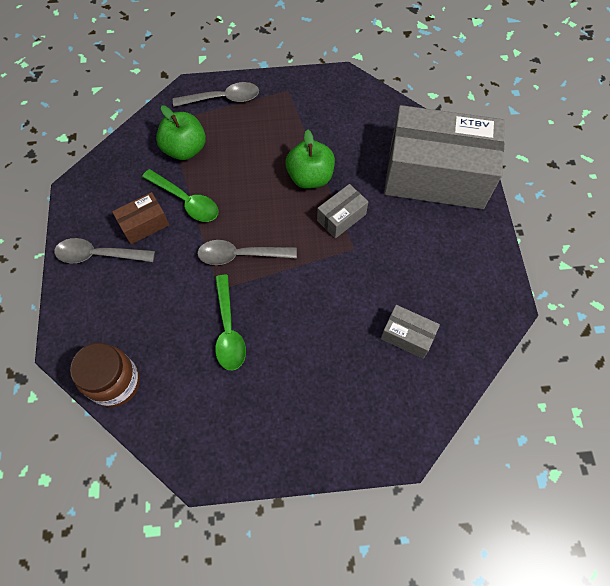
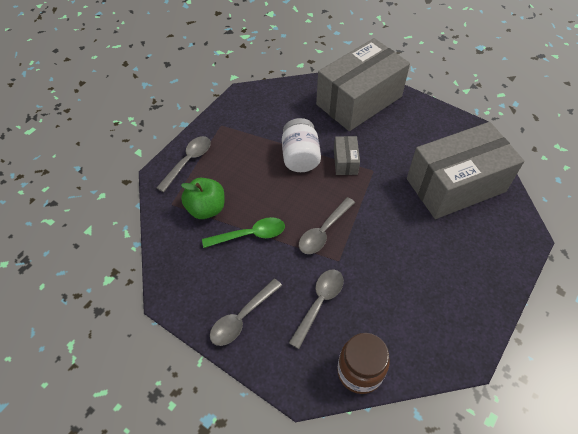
camera: 50 degrees left, 10 degrees down
brown box [112,192,169,244] -> none
green spoon [215,275,246,370] -> none
green apple [286,129,335,189] -> white jar [282,118,321,172]
grey box [381,305,440,359] -> grey box [407,122,524,219], size x2.41
none -> grey spoon [289,270,344,349]

